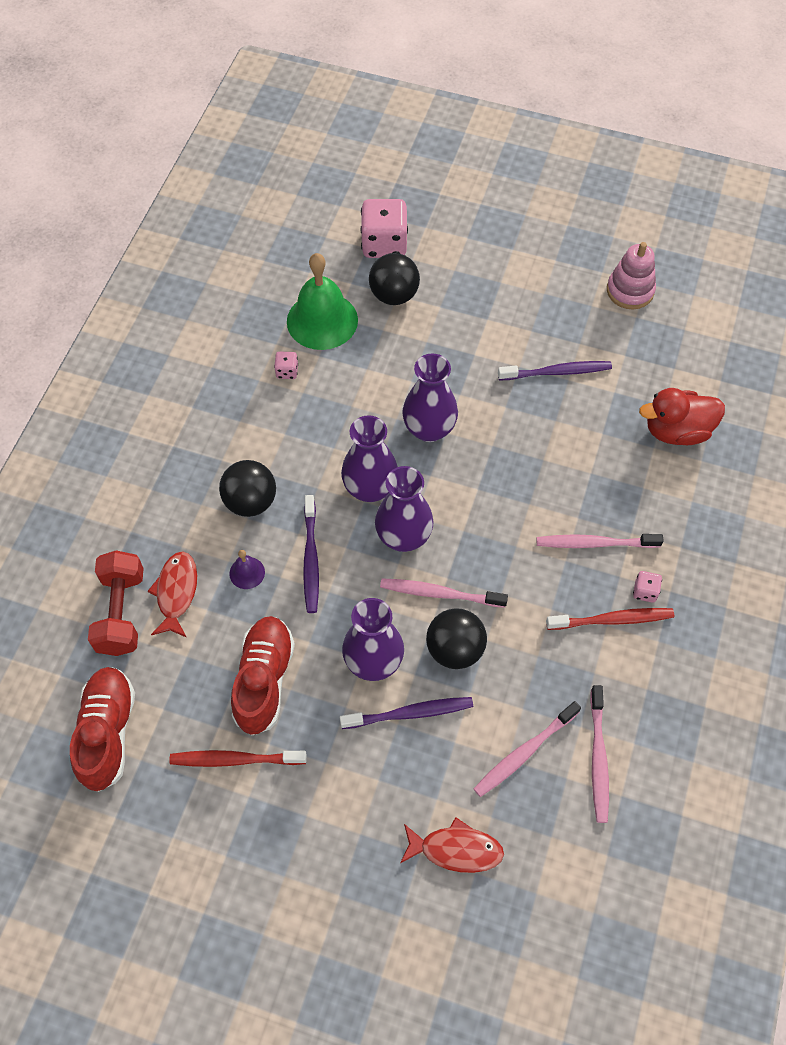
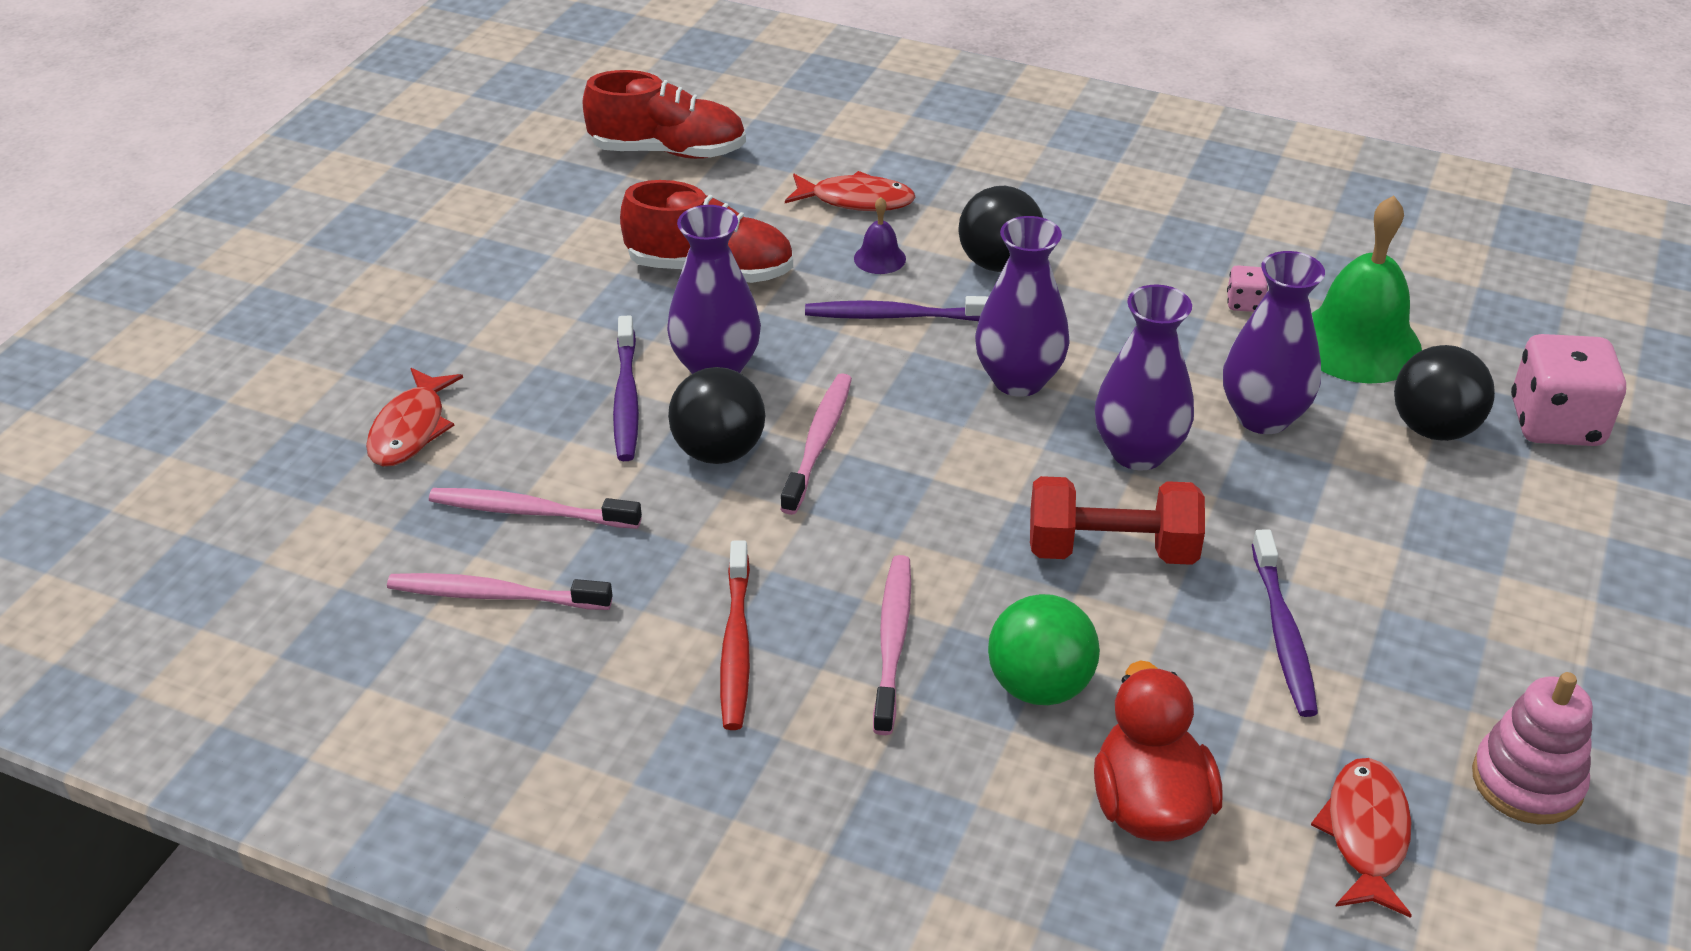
camera: 95 degrees right, 20 degrees down
red dumbbell [88,550,144,656] -> red dumbbell moved to [1030,476,1205,565]
red toothbrush [169,750,307,767] -> none
purple vase [375,466,434,552] -> purple vase moved to [1223,251,1325,434]
pink toothbrush [473,701,581,797] -> pink toothbrush turned 45 degrees counterclockwise [429,488,642,529]
pink dice [633,571,662,603] -> none
none -> green ball [988,594,1100,705]
none -> red fish [1311,758,1412,918]

